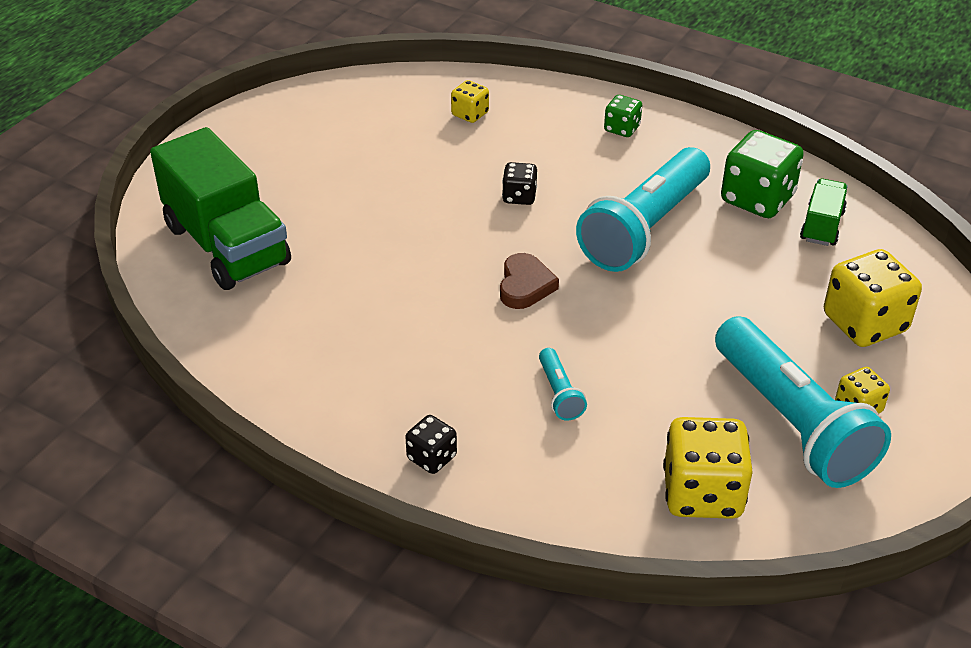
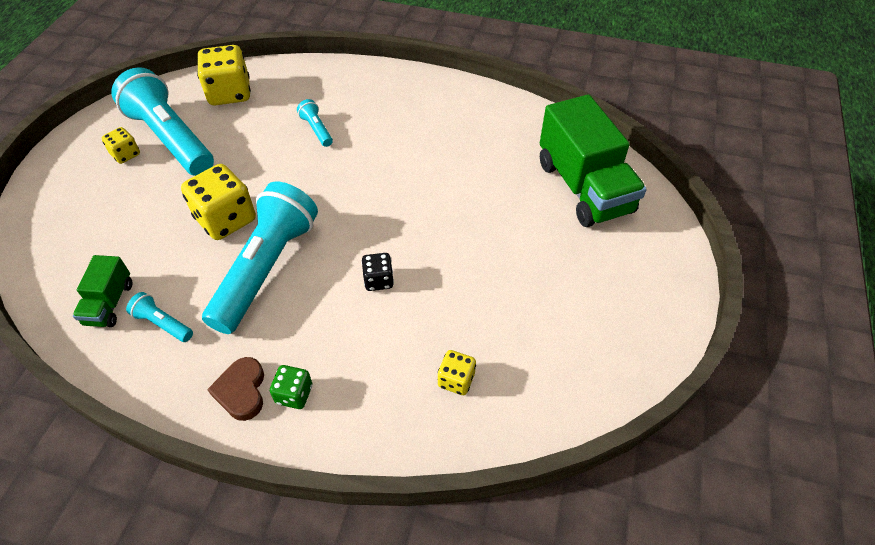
camera: 165 degrees right, 10 degrees up
green truck [150,127,291,290] -> green truck turned 150 degrees counterclockwise [540,95,647,227]
black dice [405,415,457,474] -> none
brown heart [500,253,559,309] -> brown heart moved to [207,357,264,421]
green dice [721,130,804,218] -> turquoise flashlight [126,292,193,342]
yellow dice [824,249,922,347] -> yellow dice moved to [181,164,256,240]

